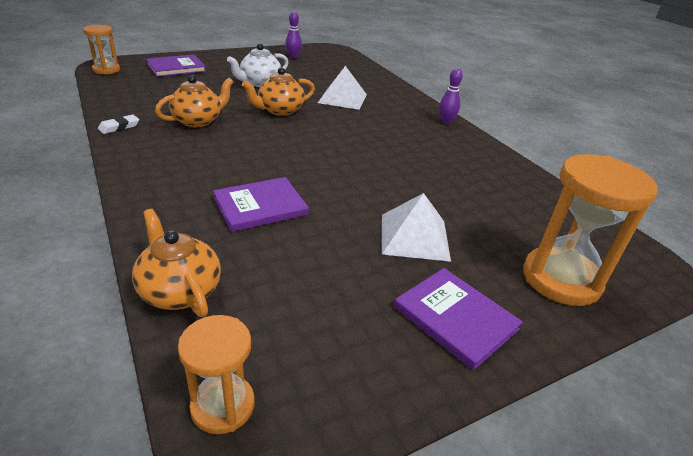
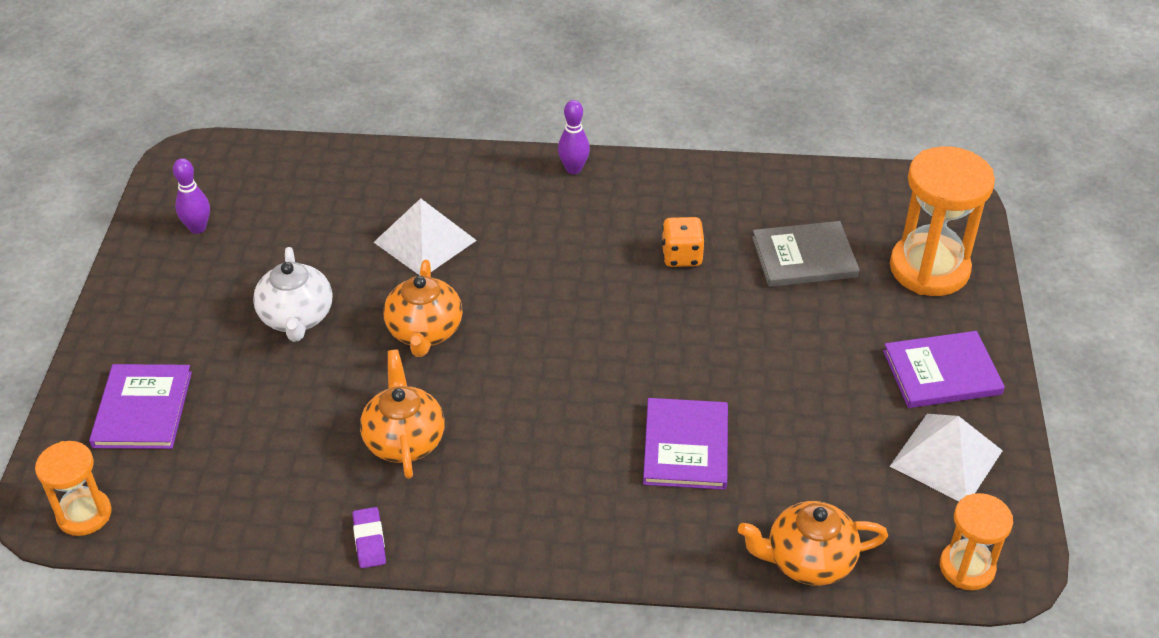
camera: 55 degrees left, 10 degrees up
white eraser [98,115,139,134] -> purple eraser [352,507,386,568]
white pyramid [382,193,451,262] -> white pyramid moved to [890,414,1003,501]
none -> orange dice [662,217,705,267]
none -> grey book [752,221,860,287]

